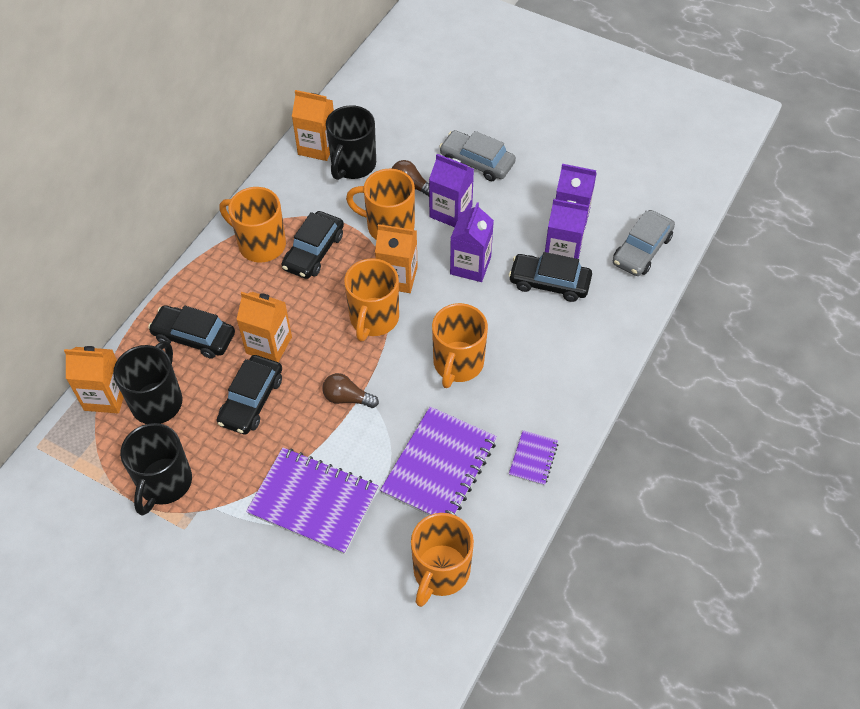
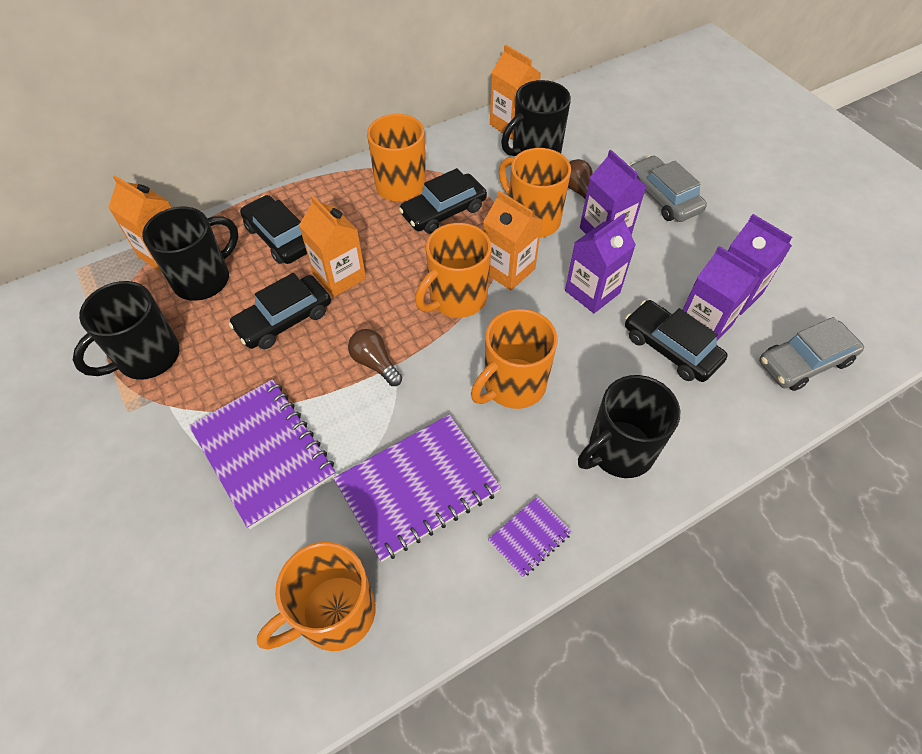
camera: 30 degrees right, 0 degrees up
none -> black mug [578,375,680,478]

